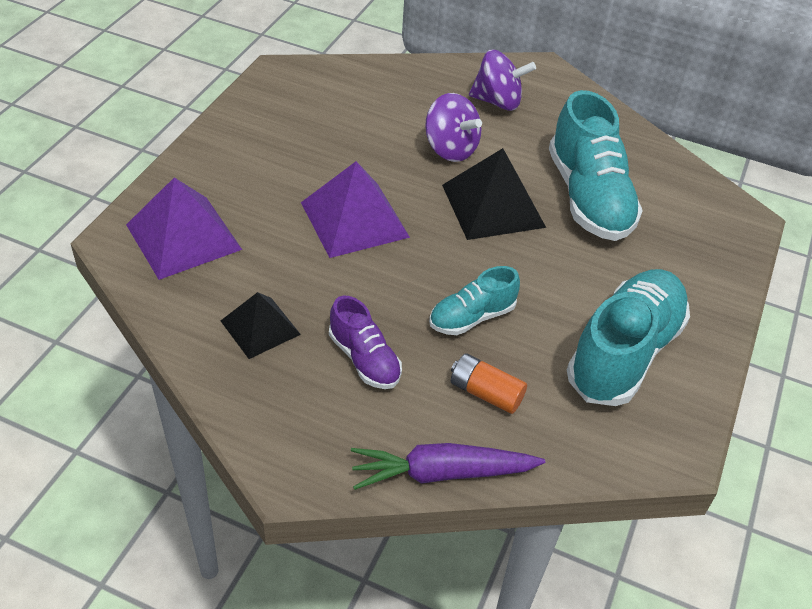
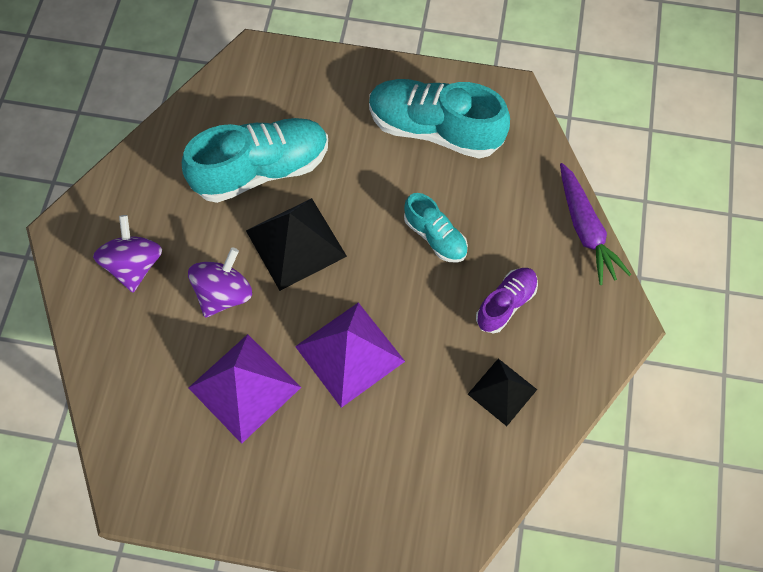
camera: 100 degrees left, 20 degrees up
purple pyramid [126,177,242,280] -> purple pyramid moved to [189,334,301,444]
orange battery [451,354,527,414] -> none

